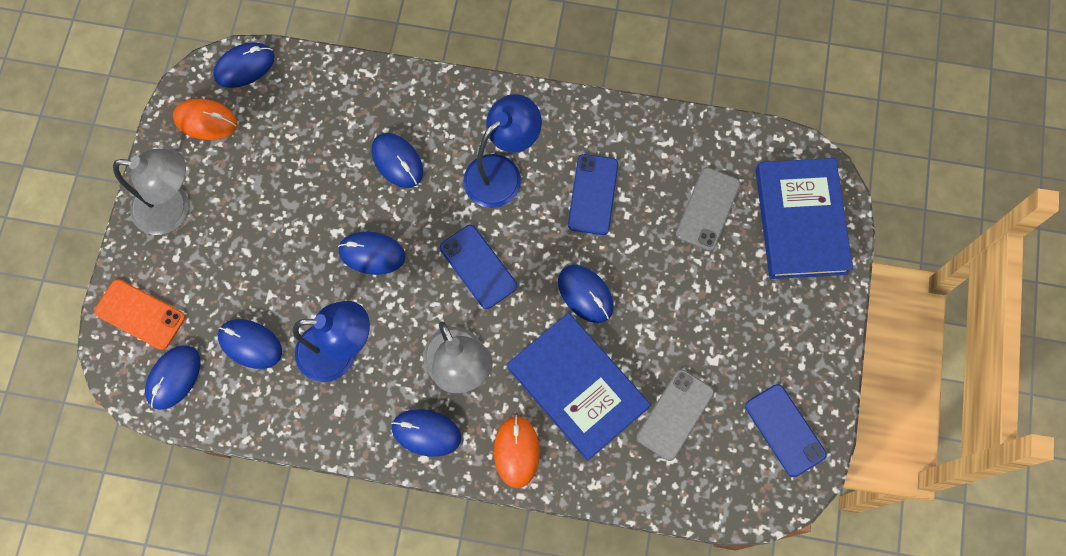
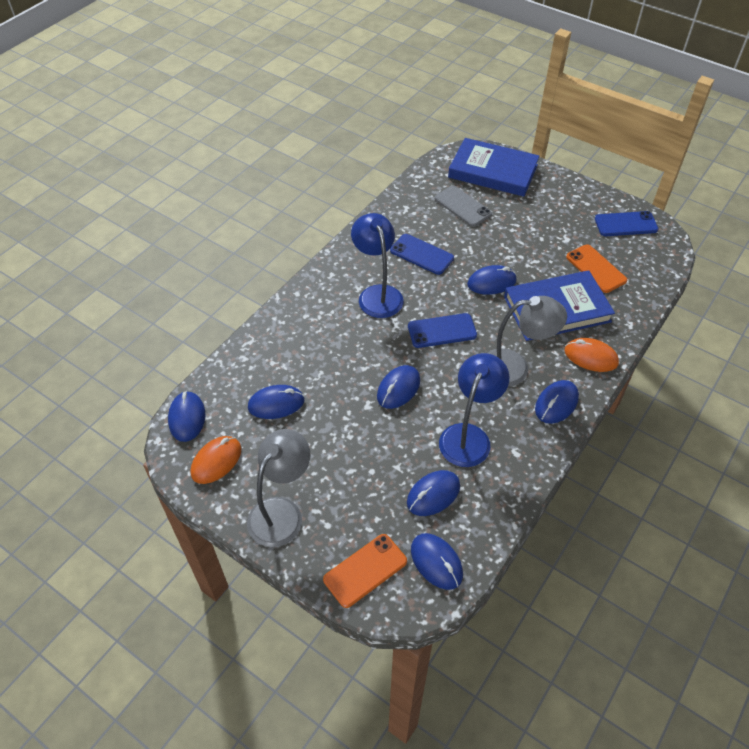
camera: 65 degrees left, 20 degrees down
blue mouse [371,133,423,188] -> blue mouse moved to [248,385,305,419]
grey phone [636,369,714,461] -> orange phone [566,244,627,293]

